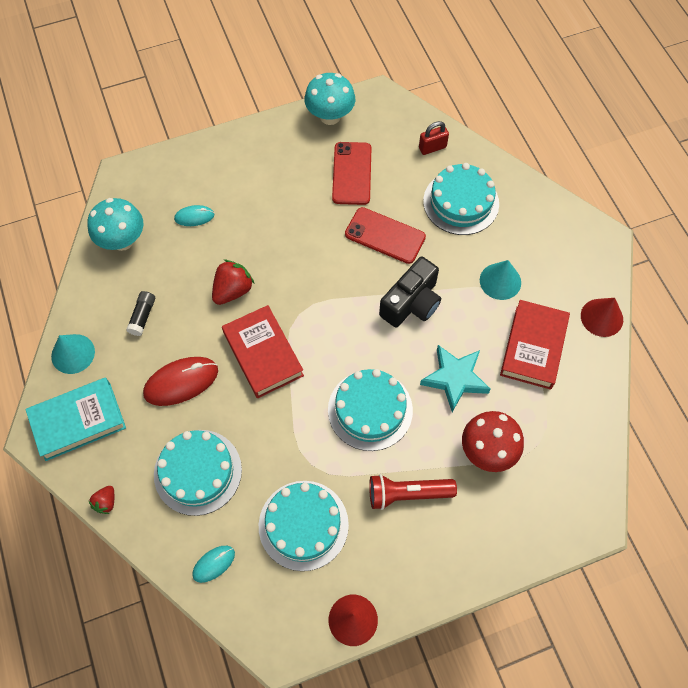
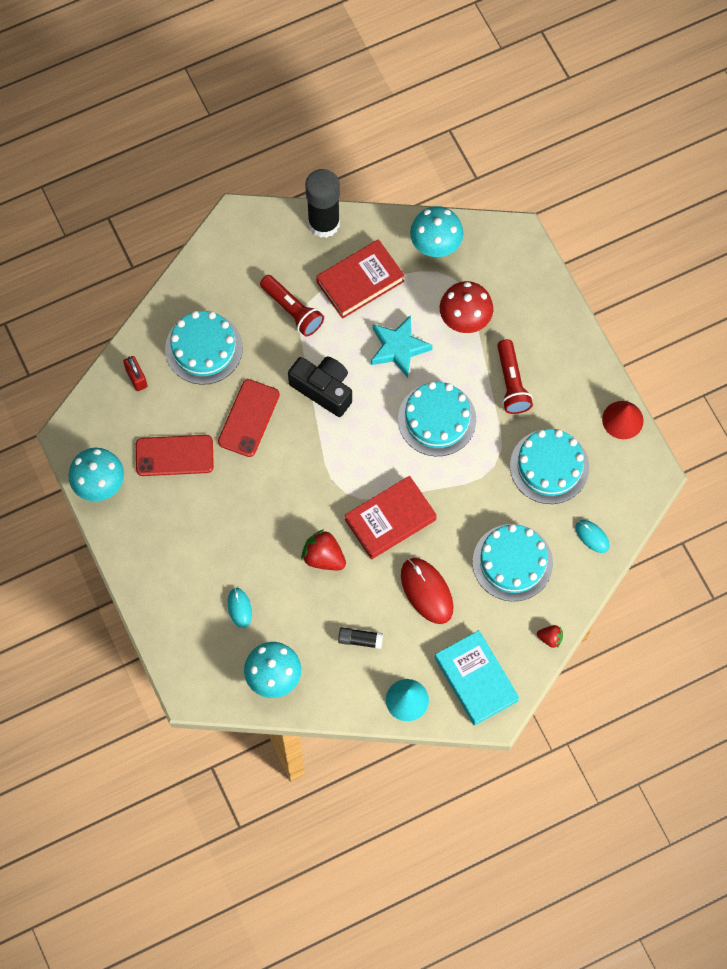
camera: 95 degrees left, 5 degrees up
turquoise cone [480,260,521,300] -> red flashlight [260,275,324,337]
red book [500,300,570,390] -> red book turned 45 degrees counterclockwise [316,239,405,319]
red cone [581,298,623,337] -> black glue stick [305,169,340,238]
none -> turquoise mushroom [410,206,463,257]

